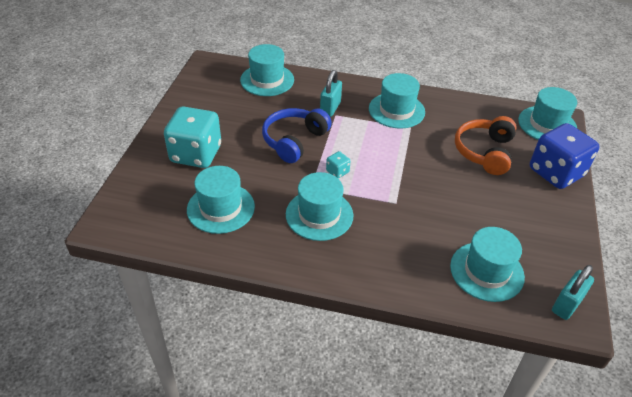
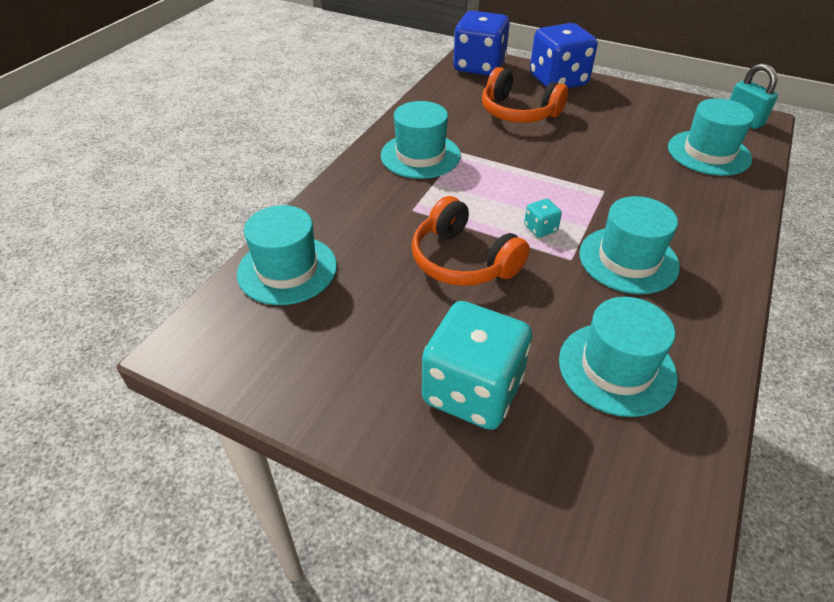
camera: 75 degrees left, 0 degrees up
blue headphones [262,108,332,163] -> orange headphones [412,196,530,286]
turquoise padlock [320,70,342,117] -> none
turquoise hat [518,87,577,140] -> blue dice [453,11,510,76]

